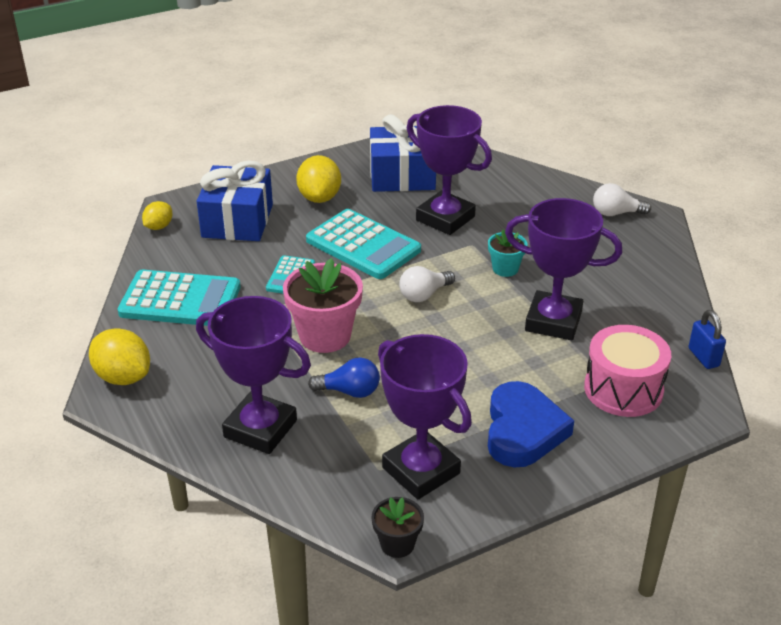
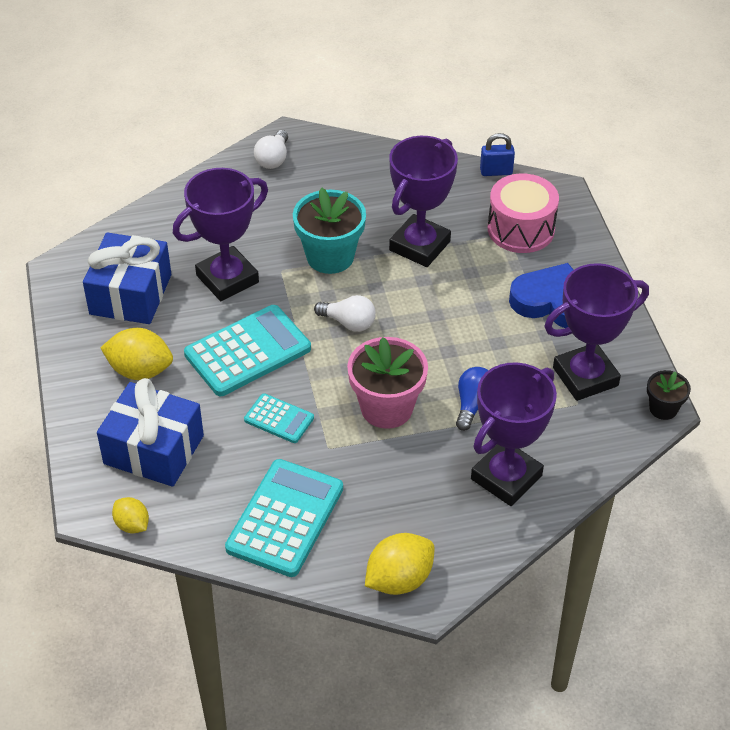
camera: 75 degrees left, 10 degrees up
white light bulb [399,266,455,302] -> white light bulb turned 45 degrees counterclockwise [314,295,376,332]
turquoise flower pot [488,229,527,277] -> turquoise flower pot [293,187,366,274], size x1.84

